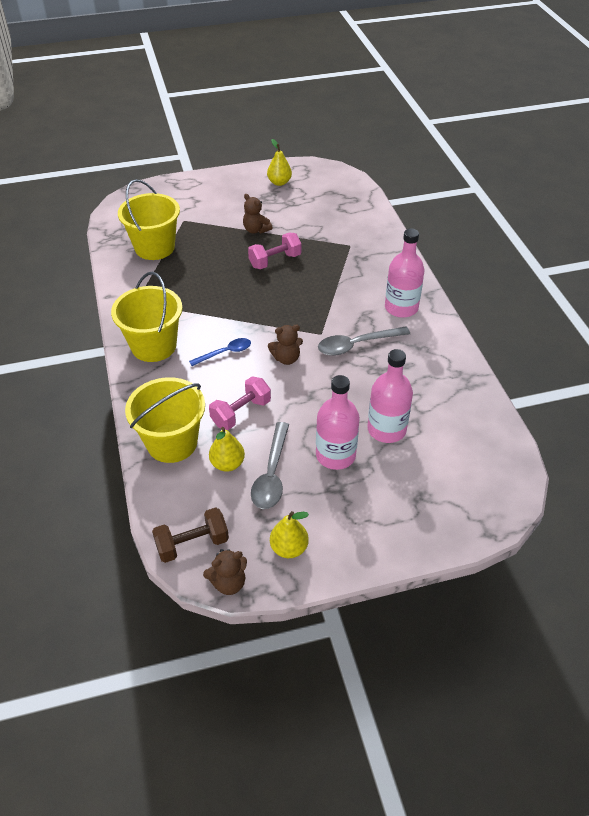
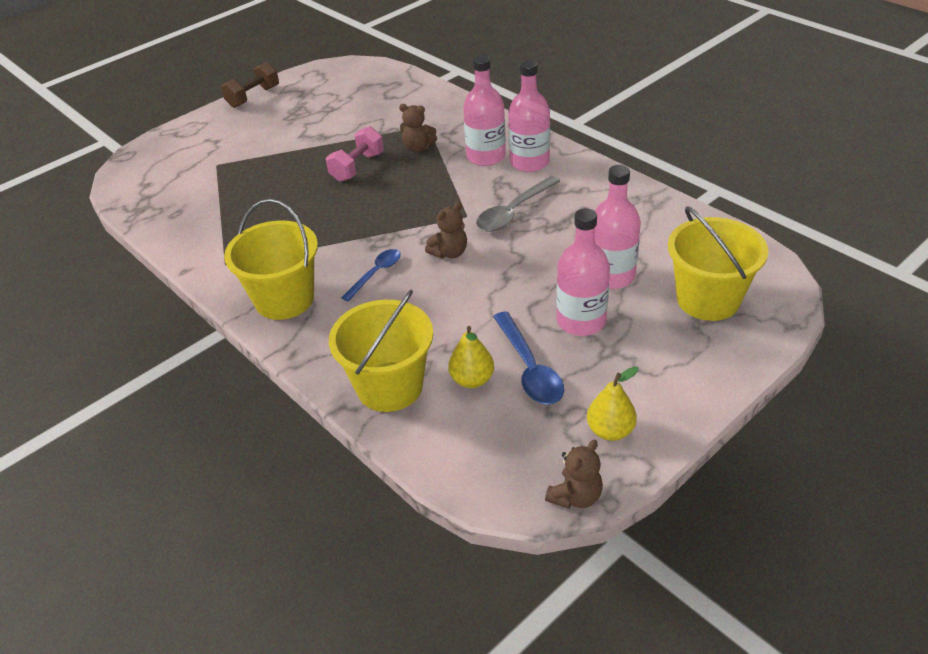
camera: 25 degrees left, 5 degrees down
yellow bucket [118,179,180,260] -> yellow bucket moved to [668,206,768,321]
brown dumbbell [152,507,229,563] -> brown dumbbell moved to [221,62,279,108]
pink dumbbell [209,376,271,430] -> none
brown teddy bear [243,194,272,234] -> brown teddy bear moved to [399,104,437,152]
grey spoon [251,422,289,509] -> blue spoon [493,311,564,405]
yellow pear [267,139,292,186] -> none
none -> pink bottle [463,55,506,166]

